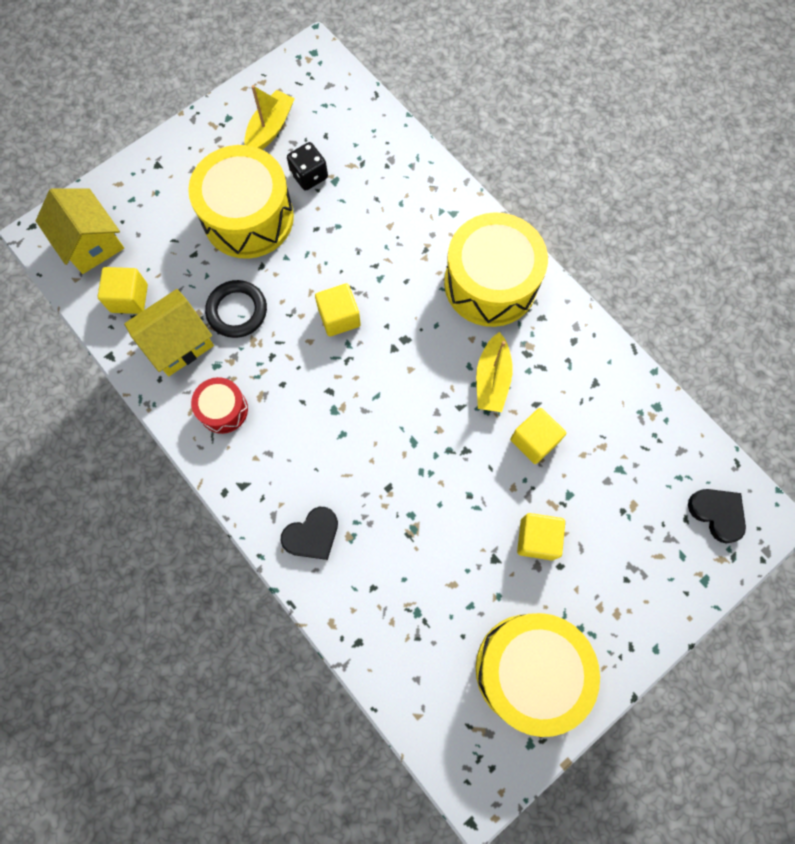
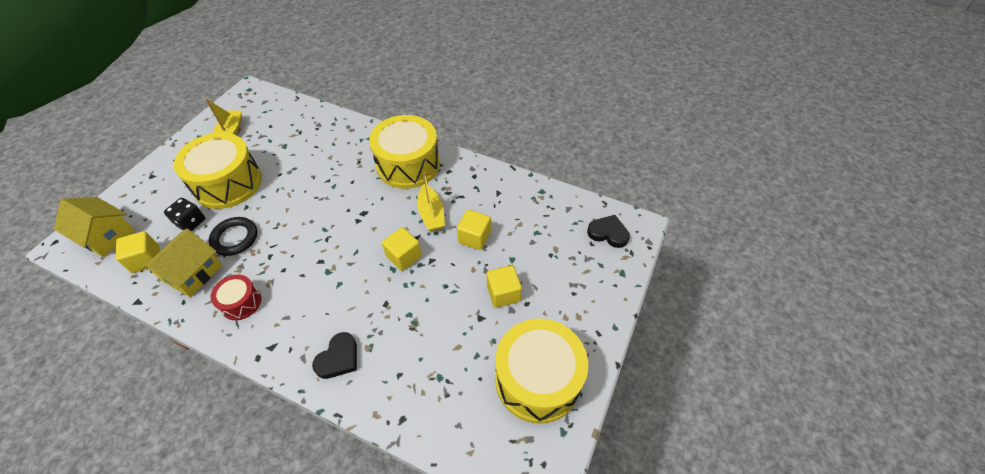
camera: 25 degrees left, 20 degrees down
black dice [287,142,328,190] -> black dice moved to [164,198,205,231]
yellow cube [315,283,361,337] -> yellow cube moved to [382,227,422,271]

